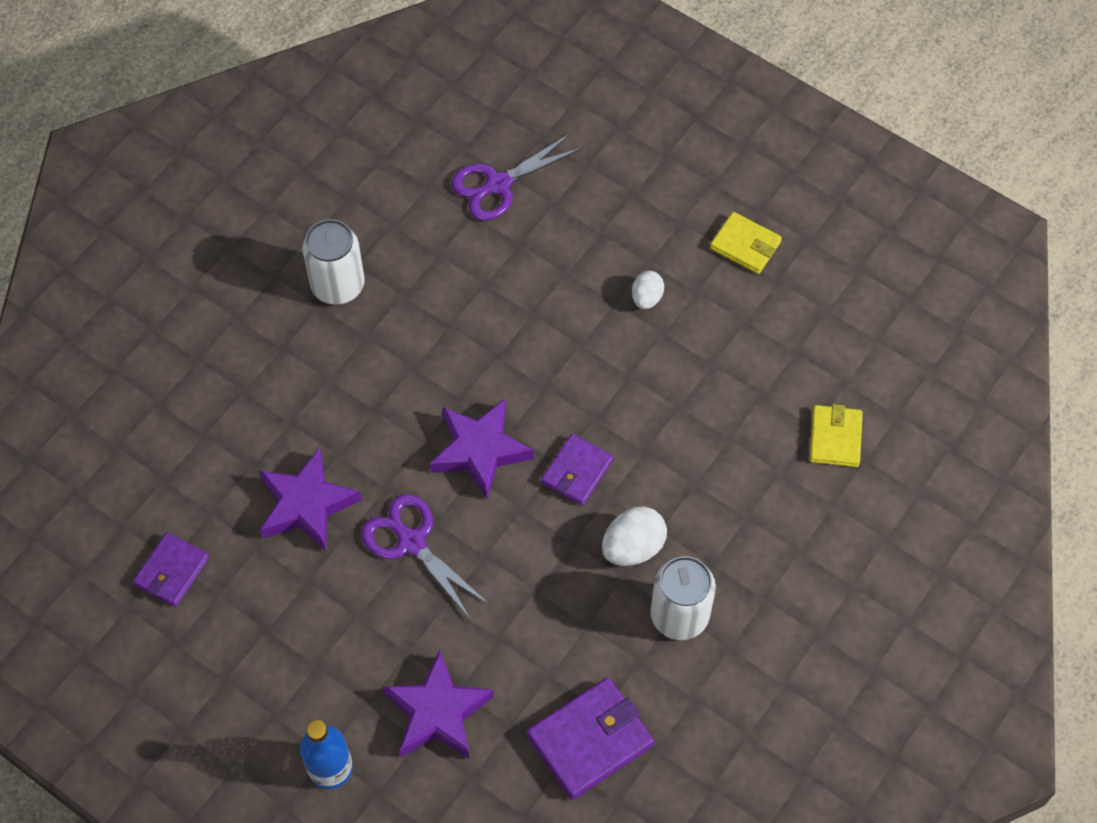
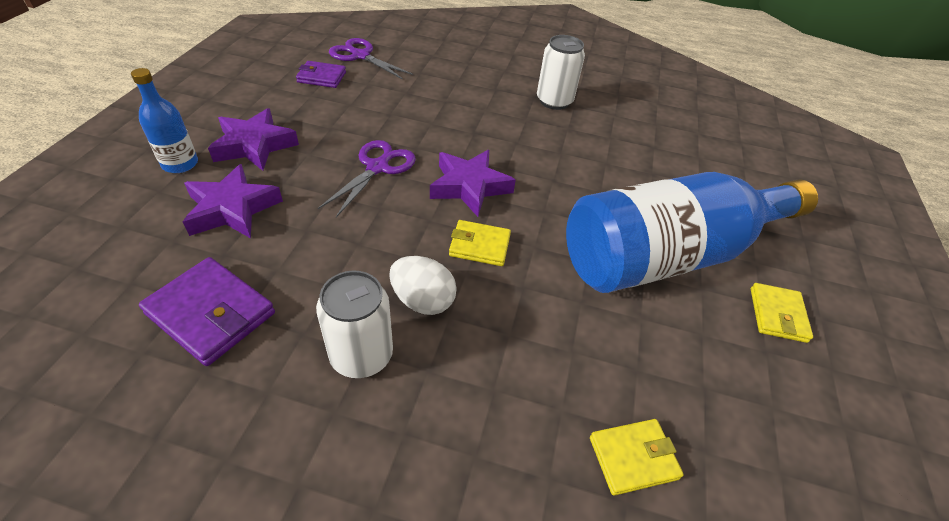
camera: 65 degrees right, 15 degrees down
purple star [259,448,362,552] -> purple star moved to [208,108,299,171]
purple scissors [451,133,583,221] -> purple scissors moved to [329,38,413,80]
purple wallet [541,434,613,506] -> yellow wallet [449,220,511,266]
white egg [632,271,664,309] -> blue bottle [566,172,818,293]

